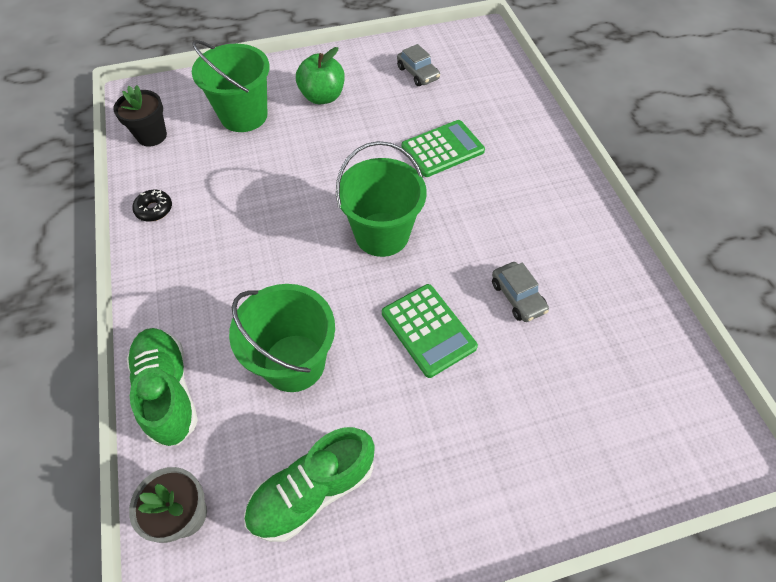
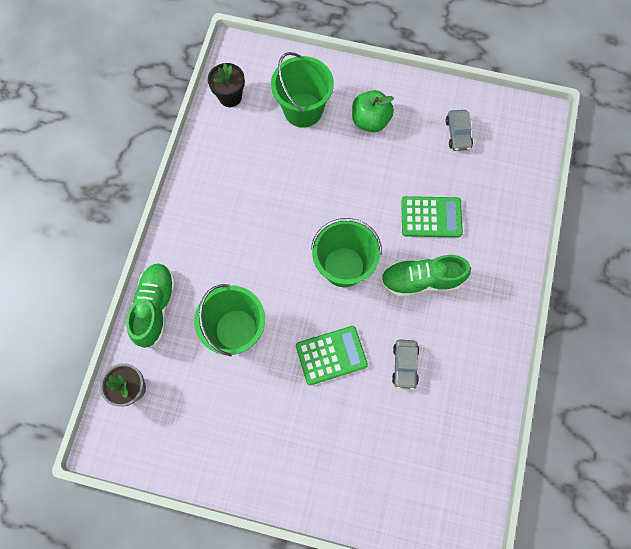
camera: 30 degrees right, 15 degrees up
black donut [132,190,172,222] -> none
green shoe [244,427,375,542] -> green shoe moved to [381,255,471,297]
green calculator [382,284,478,378] -> green calculator turned 105 degrees counterclockwise [296,326,368,385]

